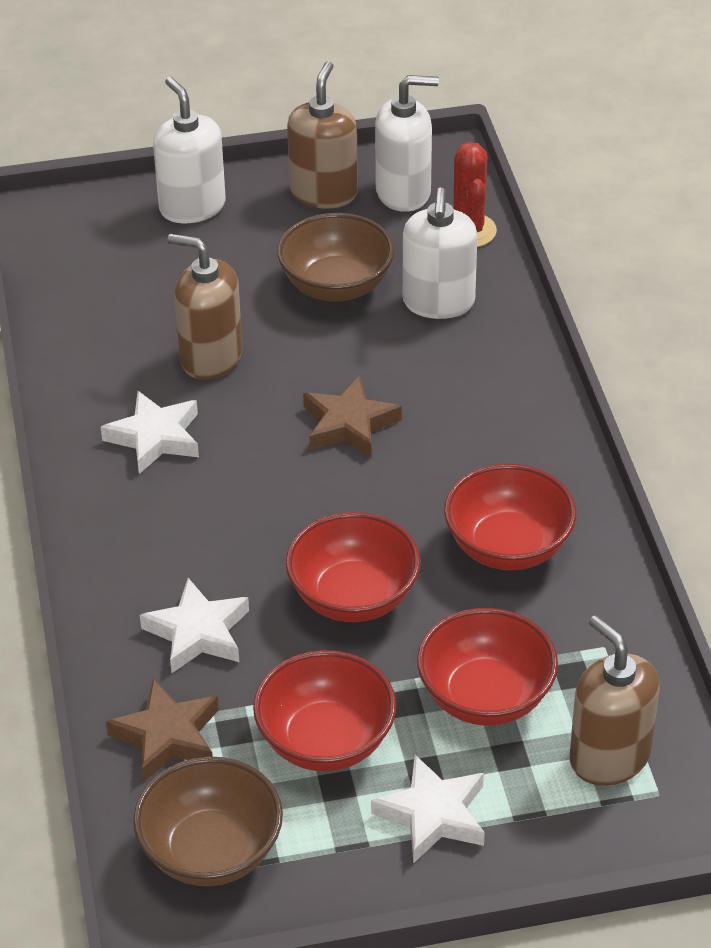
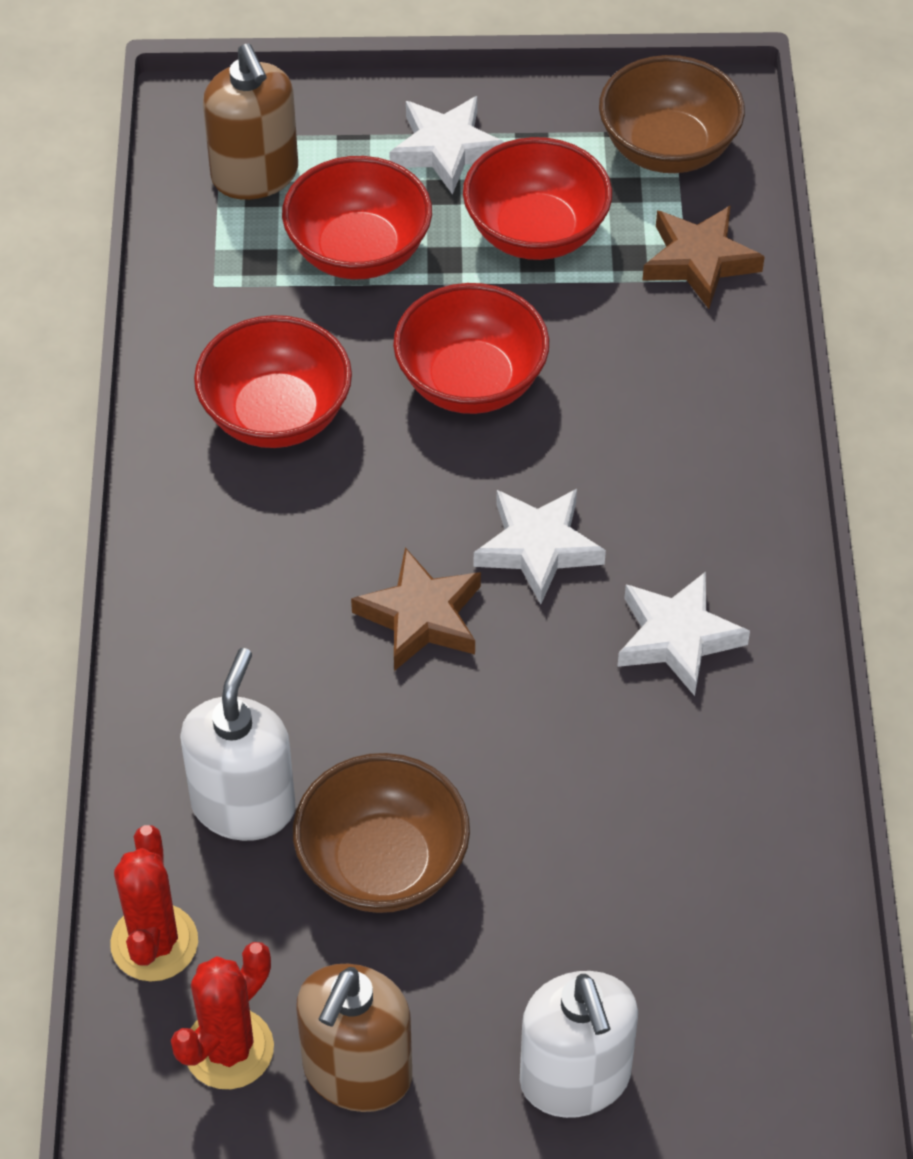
camera: 170 degrees left, 10 degrees up
white star [140,578,249,673] -> white star moved to [474,489,606,604]
brown soap dispenser [167,234,243,380] -> none
white soap dispenser [375,75,439,212] -> red cactus [171,942,274,1089]

